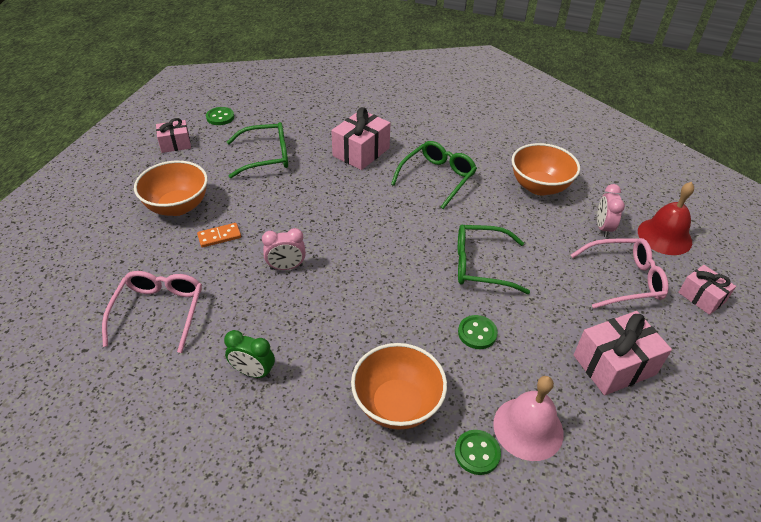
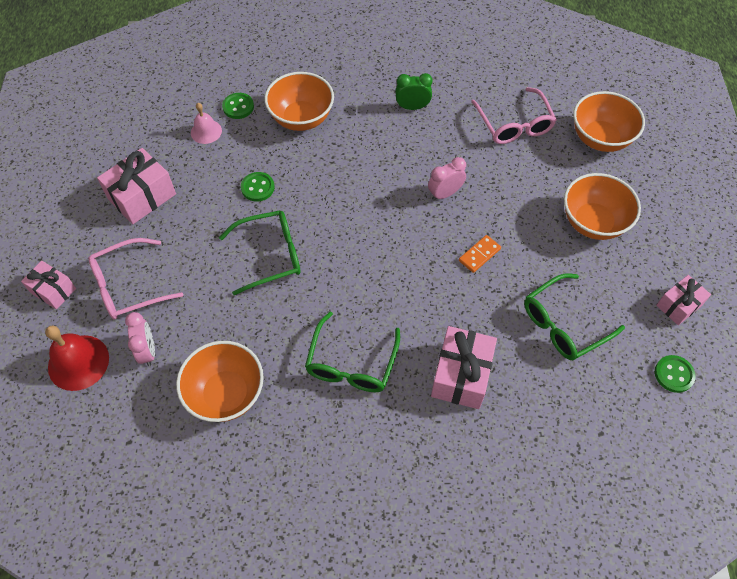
camera: 160 degrees right, 15 degrees up
orange domino [197,223,241,248] -> orange domino moved to [459,235,501,273]
pink bell [493,376,564,461] -> pink bell [191,103,222,144], size x0.62
none -> orange bowl [573,91,645,152]

